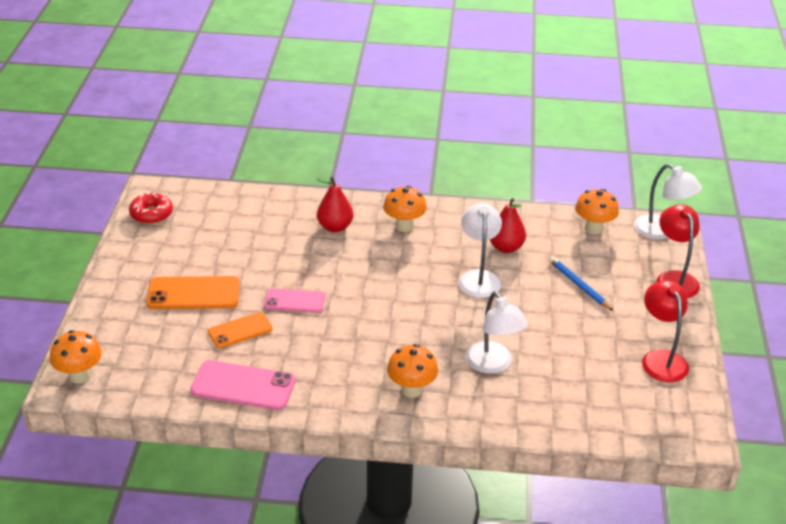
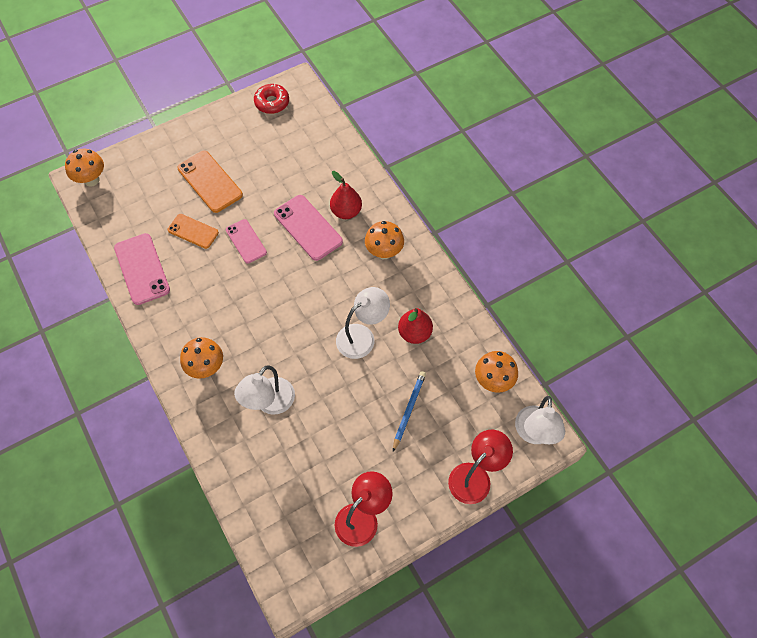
camera: 55 degrees right, 25 degrees up
none -> pink phone [274,195,343,261]

